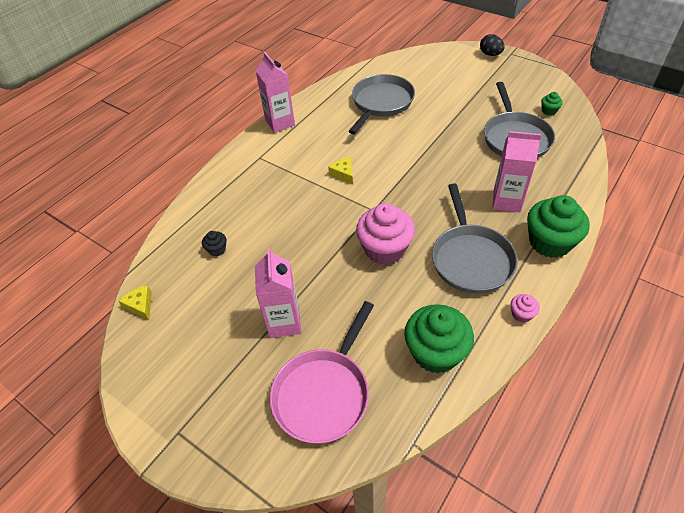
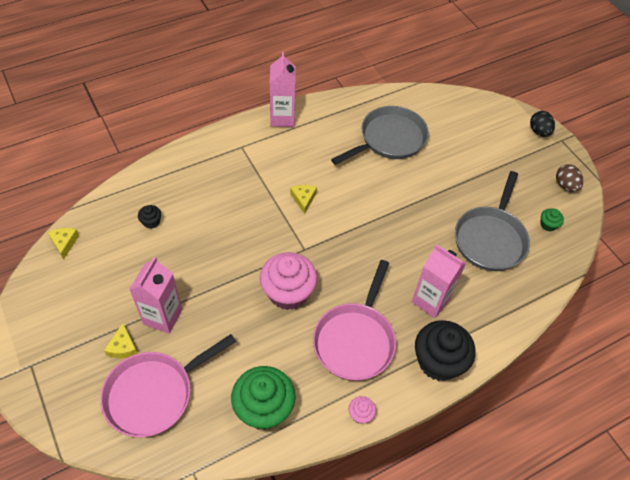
camera: 20 degrees right, 5 degrees up
grey pan [432,184,518,294] -> pink pan [313,260,396,381]
green cupcake [527,195,590,258] -> black cupcake [415,320,475,381]
none -> yellow cheese [104,323,138,358]
none -> brown egg [556,164,583,192]

